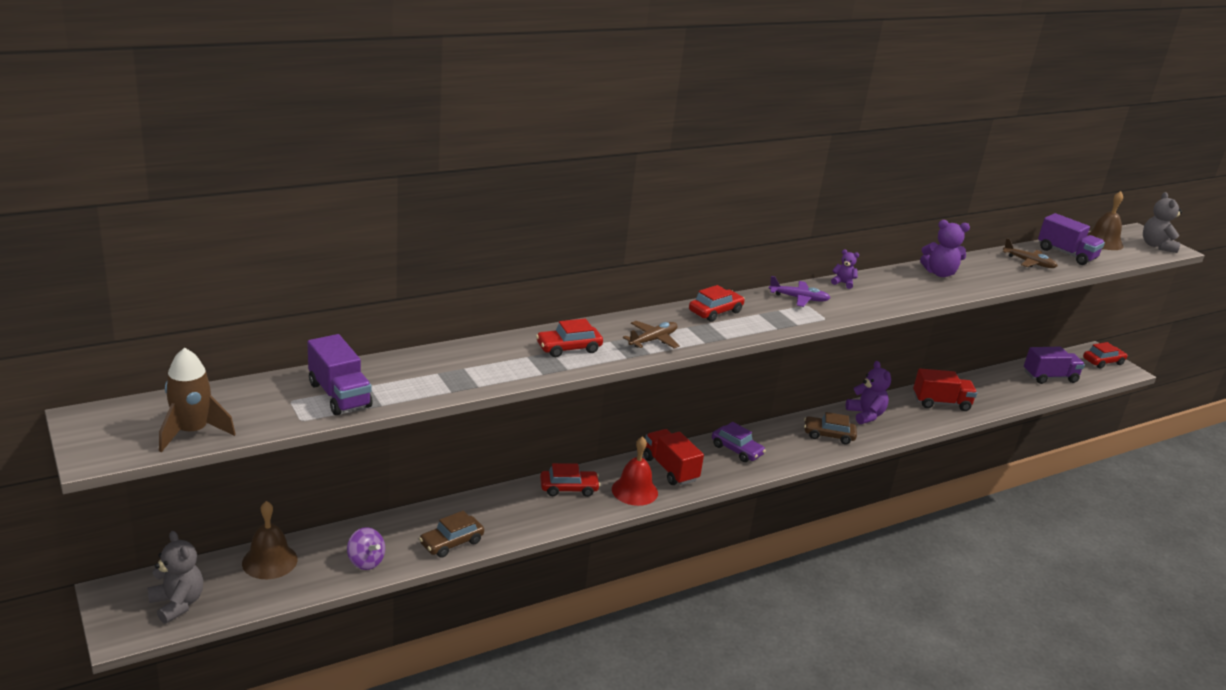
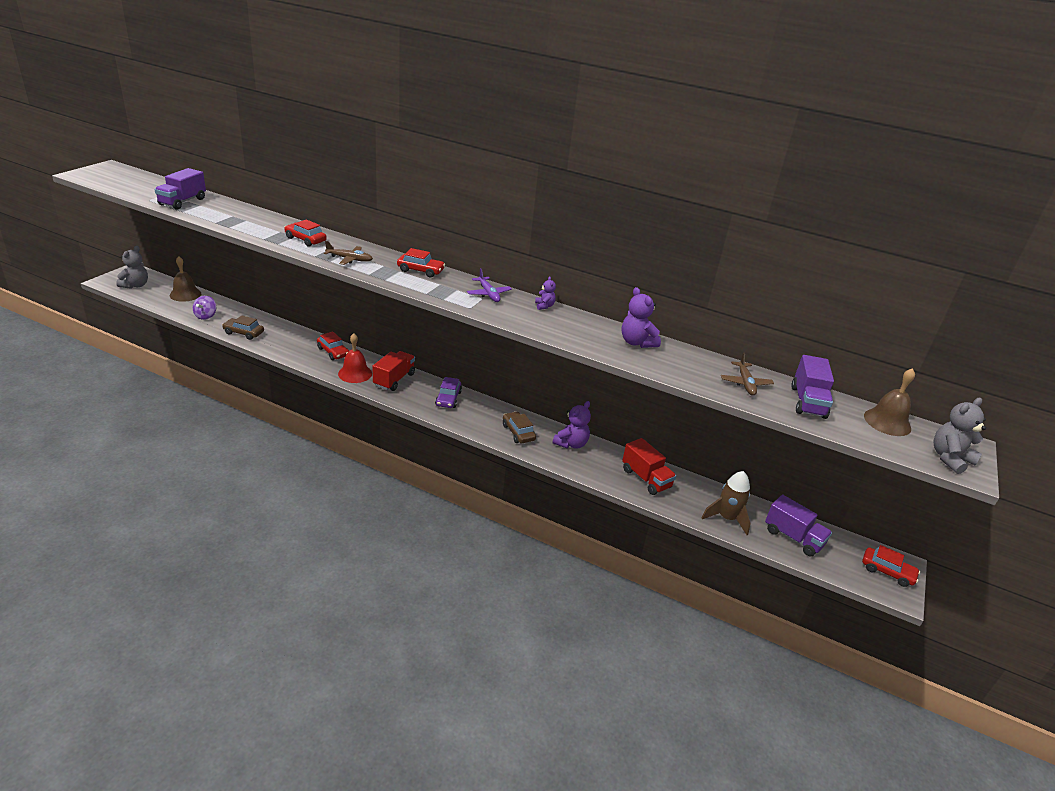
camera: 55 degrees right, 5 degrees up
brown rocket [159,348,235,452] -> brown rocket moved to [702,471,751,535]

